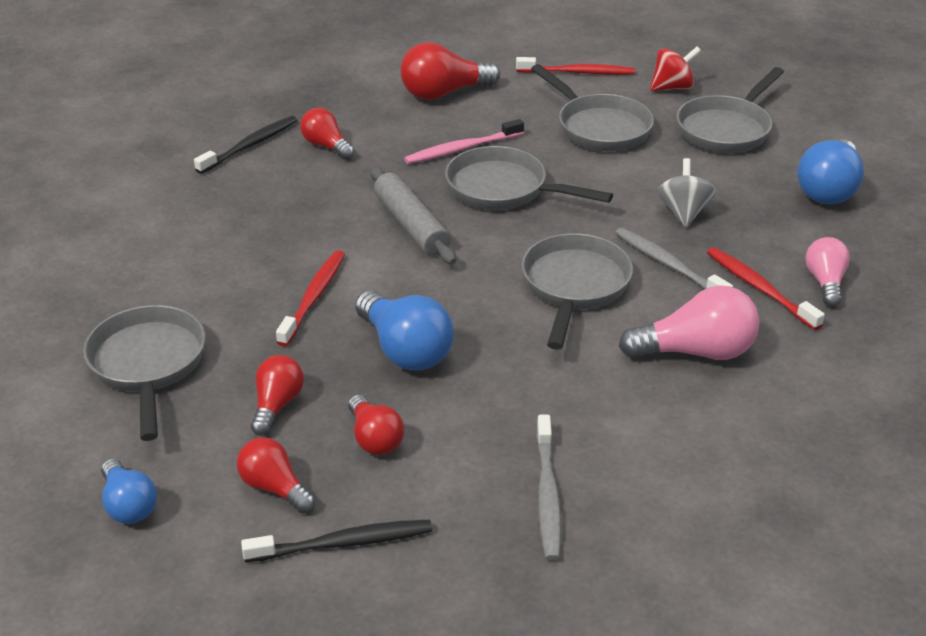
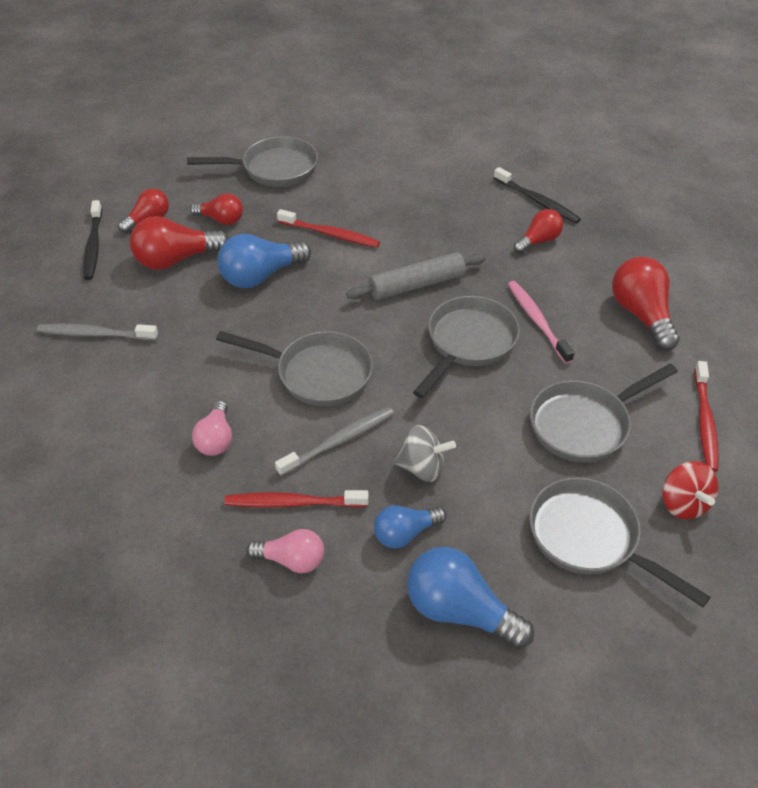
camera: 95 degrees right, 10 degrees up
blue light bulb [101,458,157,524] -> blue light bulb moved to [374,505,447,549]
red light bulb [348,394,404,455] -> red light bulb [130,216,229,270], size x1.61
pink light bulb [619,285,760,360] -> pink light bulb [192,400,232,456], size x0.62
red toothbrush [707,247,825,330] -> red toothbrush turned 150 degrees counterclockwise [224,490,369,508]

